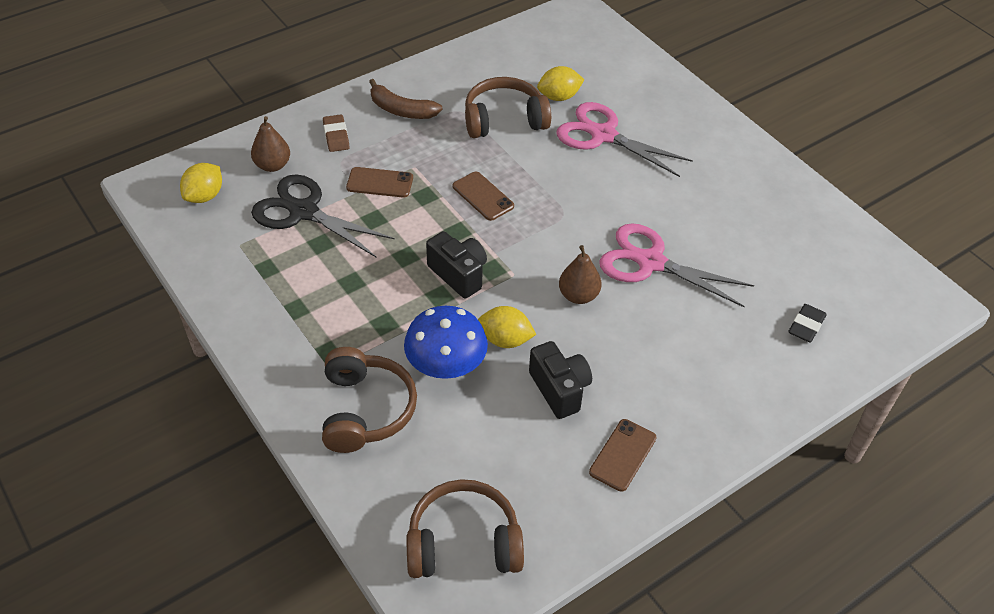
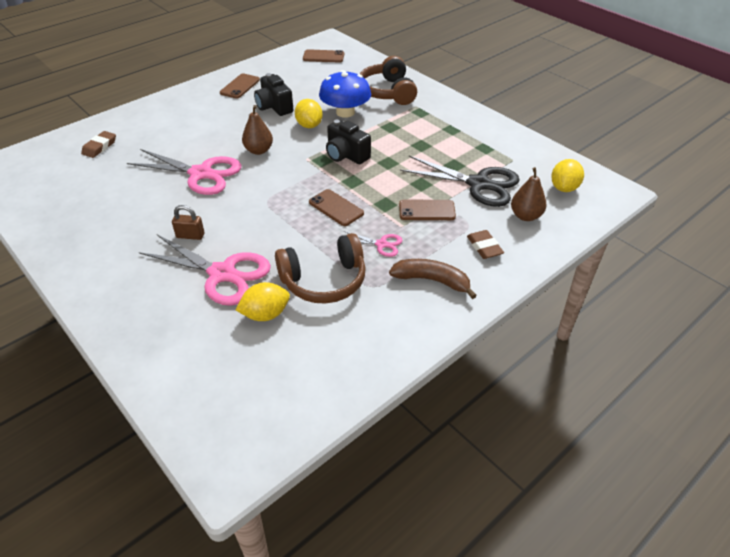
camera: 175 degrees right, 5 degrees down
brown headphones [407,479,524,578] -> brown phone [303,49,344,63]
yellow lemon [478,306,537,348] -> yellow lemon turned 60 degrees clockwise [295,99,323,128]
black eraser [788,304,827,343] -> brown eraser [81,131,116,158]
none -> brown padlock [172,205,204,240]
none -> pink scissors [344,231,403,257]

